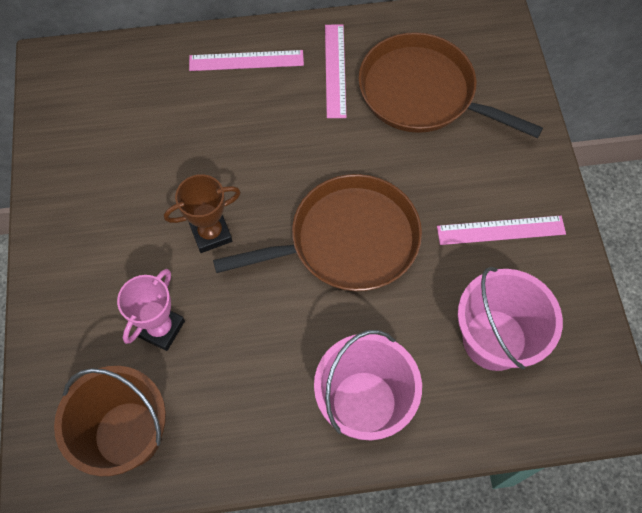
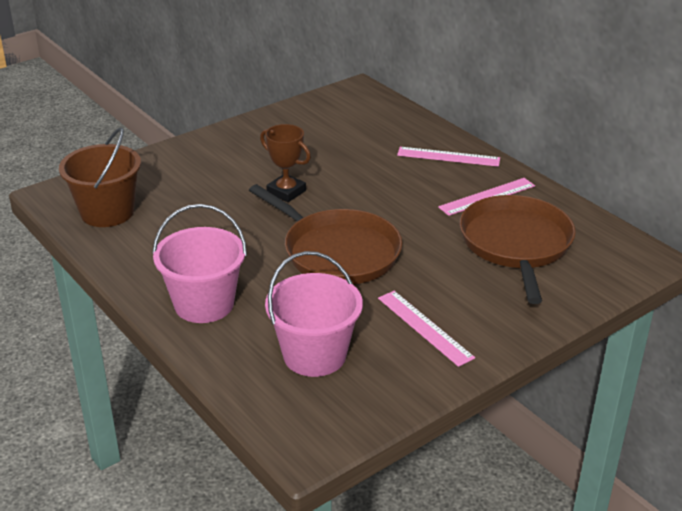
camera: 60 degrees right, 30 degrees down
pink trophy [117,269,185,351] -> none
pink ruler [189,50,304,71] -> pink ruler turned 45 degrees counterclockwise [397,147,500,167]

